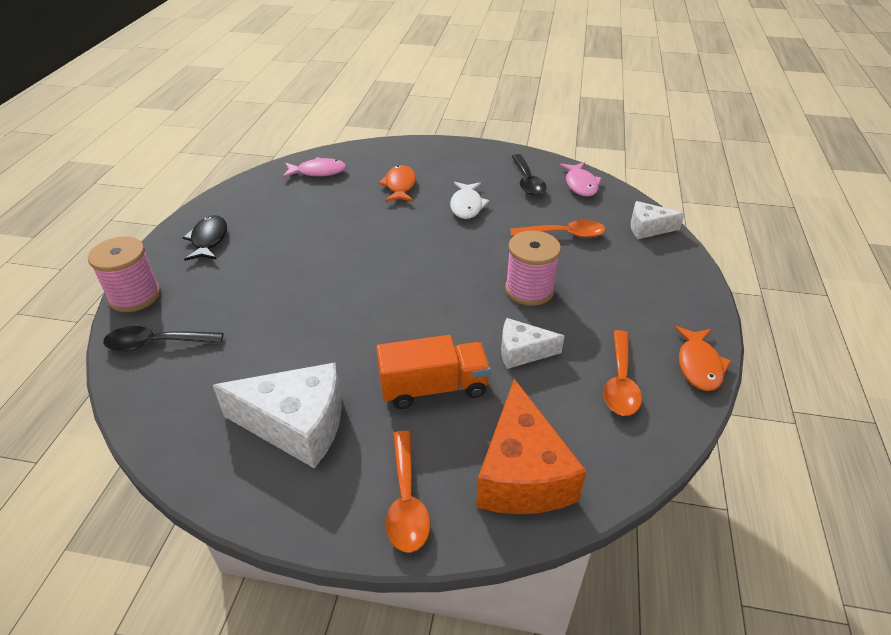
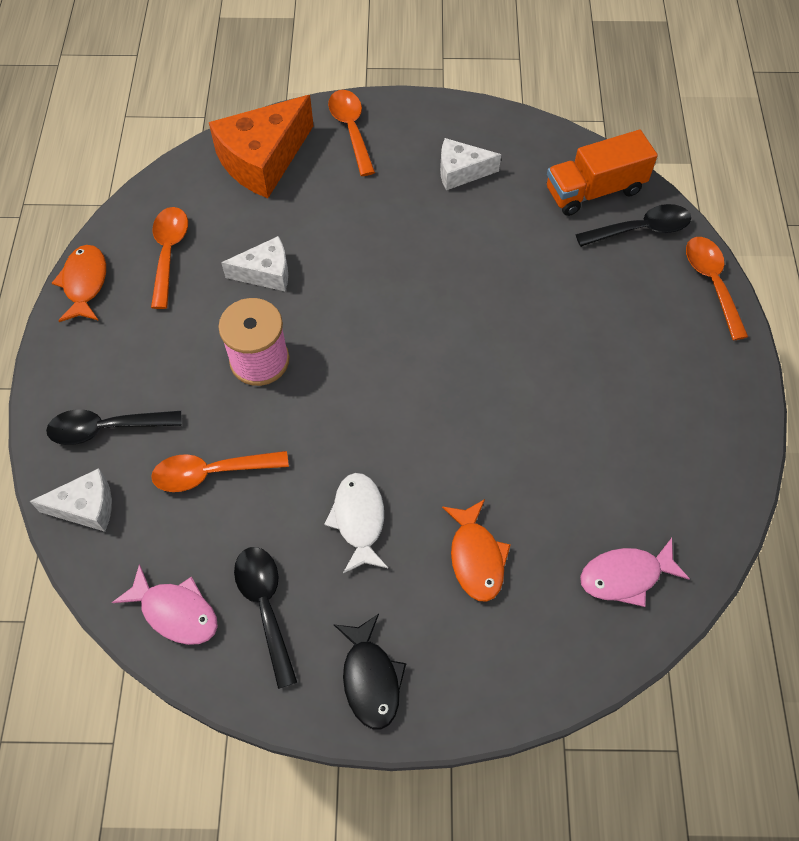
camera: 170 degrees right, 20 degrees up
pink spool [88,236,161,312] -> orange spoon [686,237,748,341]
black fish [183,215,227,261] -> black fish moved to [334,614,406,729]
white cheese [213,363,342,469] -> white cheese [440,138,501,190], size x0.57
orange truck [376,335,491,409] -> orange truck moved to [547,130,658,216]
orange cheese [476,379,587,514] -> orange cheese turned 120 degrees counterclockwise [209,95,313,198]
pink fish [560,162,602,197] -> pink fish turned 135 degrees clockwise [112,564,218,645]
none -> black spoon [46,409,182,445]

